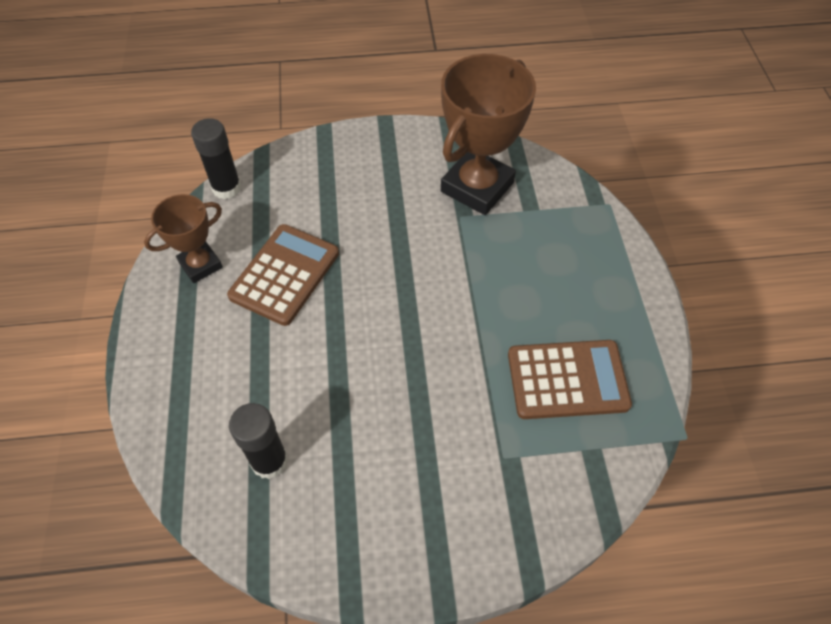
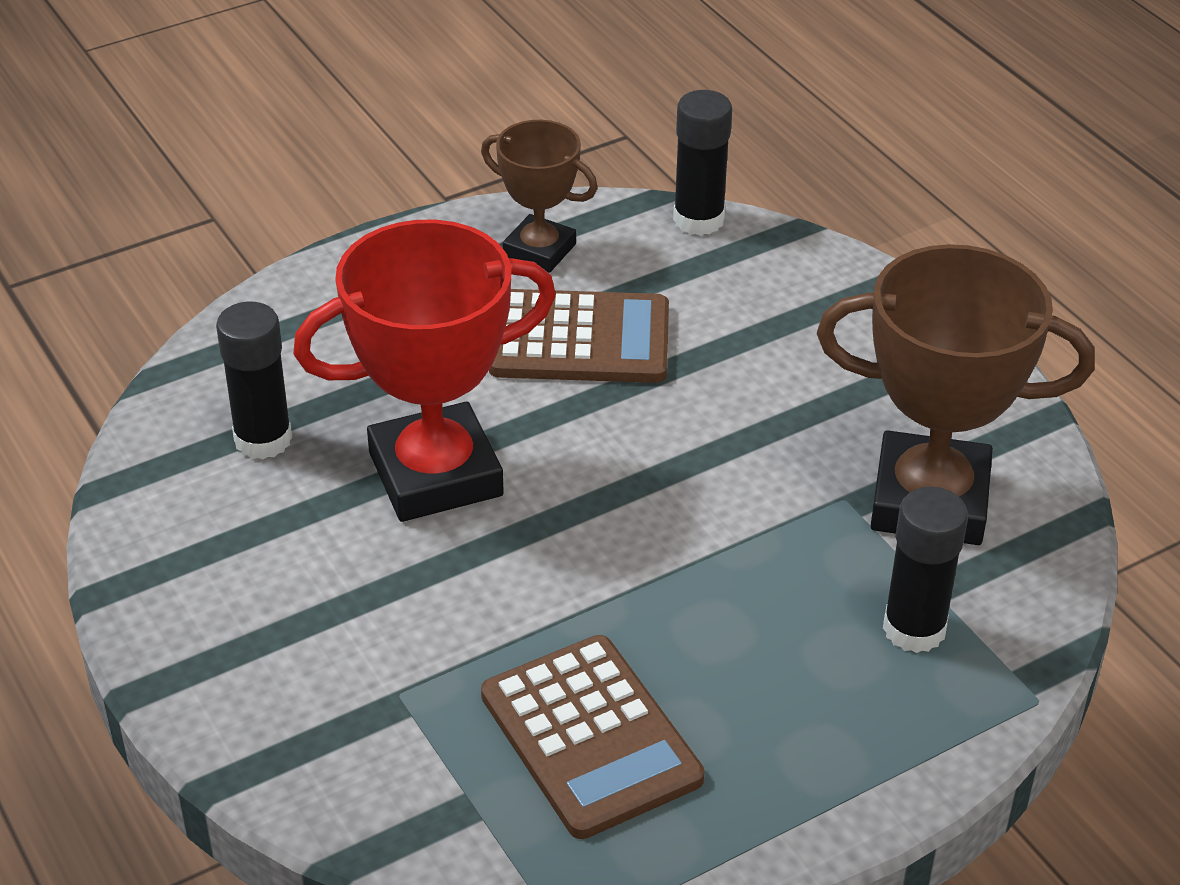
camera: 65 degrees right, 15 degrees down
none -> red trophy [293,220,556,522]
none -> black glue stick [883,487,968,653]

